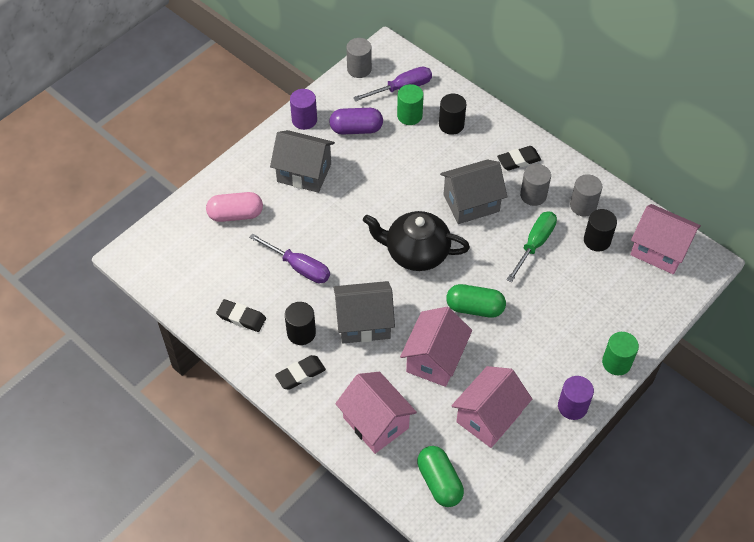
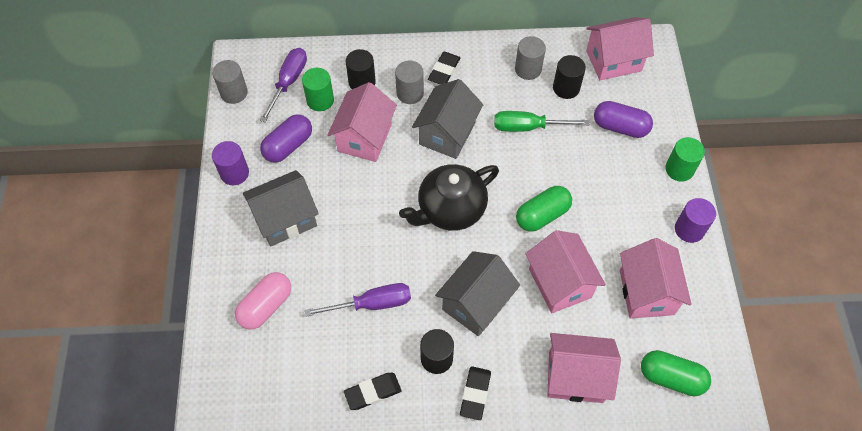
camera: 45 degrees left, 5 degrees up
green screwdriver [506,211,557,282] -> green screwdriver turned 75 degrees counterclockwise [494,111,590,132]
grey cylinder [520,164,551,206] -> grey cylinder moved to [395,61,424,104]
none -> pink house [328,82,397,162]
none -> purple capsule [594,101,653,138]

